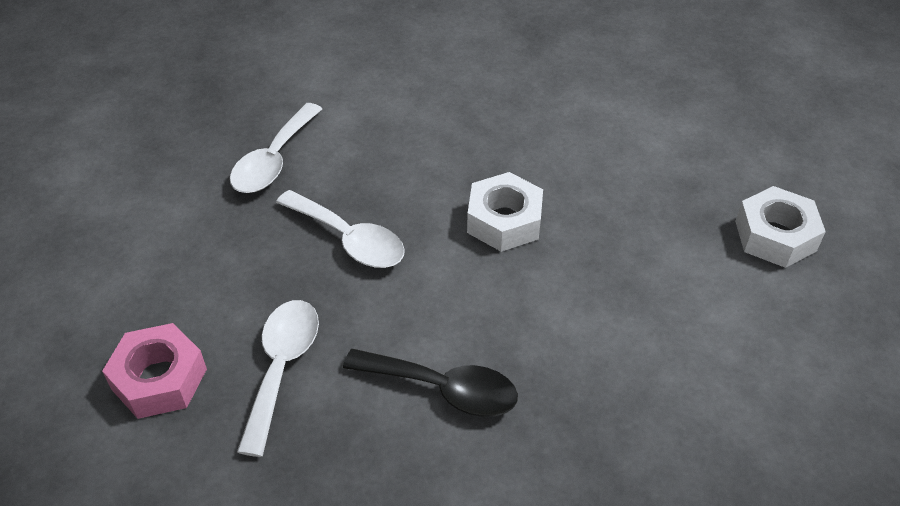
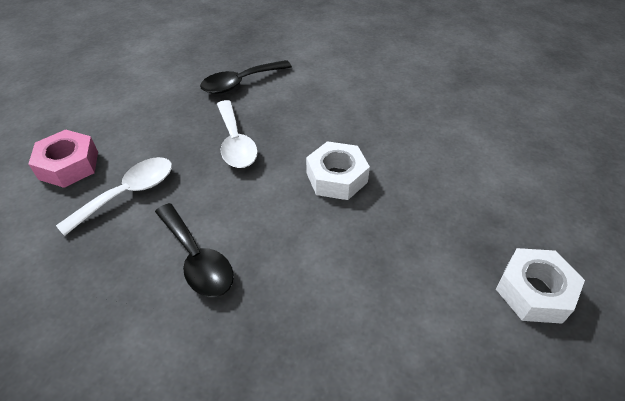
camera: 35 degrees right, 0 degrees up
white spoon [230,103,322,193] -> black spoon [200,60,292,94]

